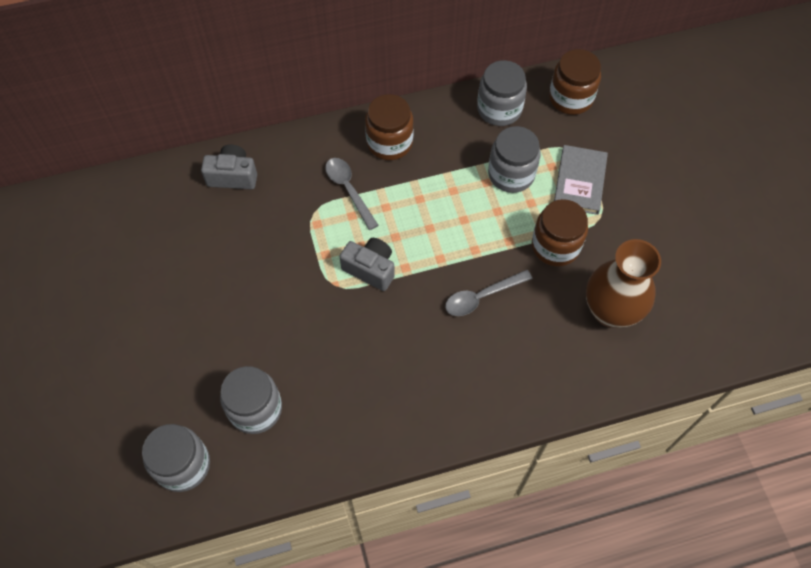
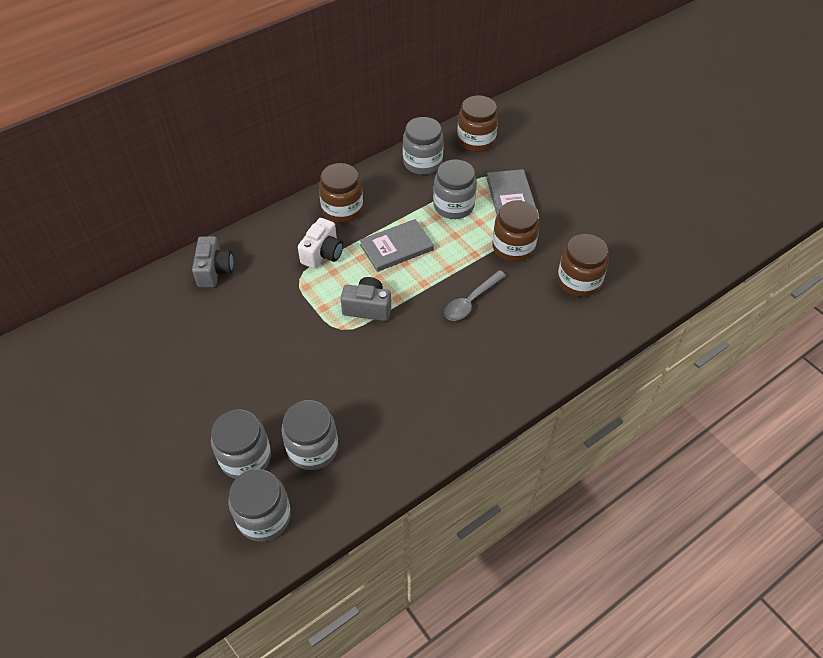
camera: 20 degrees left, 10 degrees down
grey camera [201,144,257,190] -> grey camera turned 105 degrees clockwise [192,236,234,287]
grey spoon [325,158,379,230] -> white camera [298,218,343,269]
brown vase [586,239,661,328] -> brown jar [557,234,609,297]
none -> grey jar [211,409,271,479]
none -> grey book [360,219,434,272]

